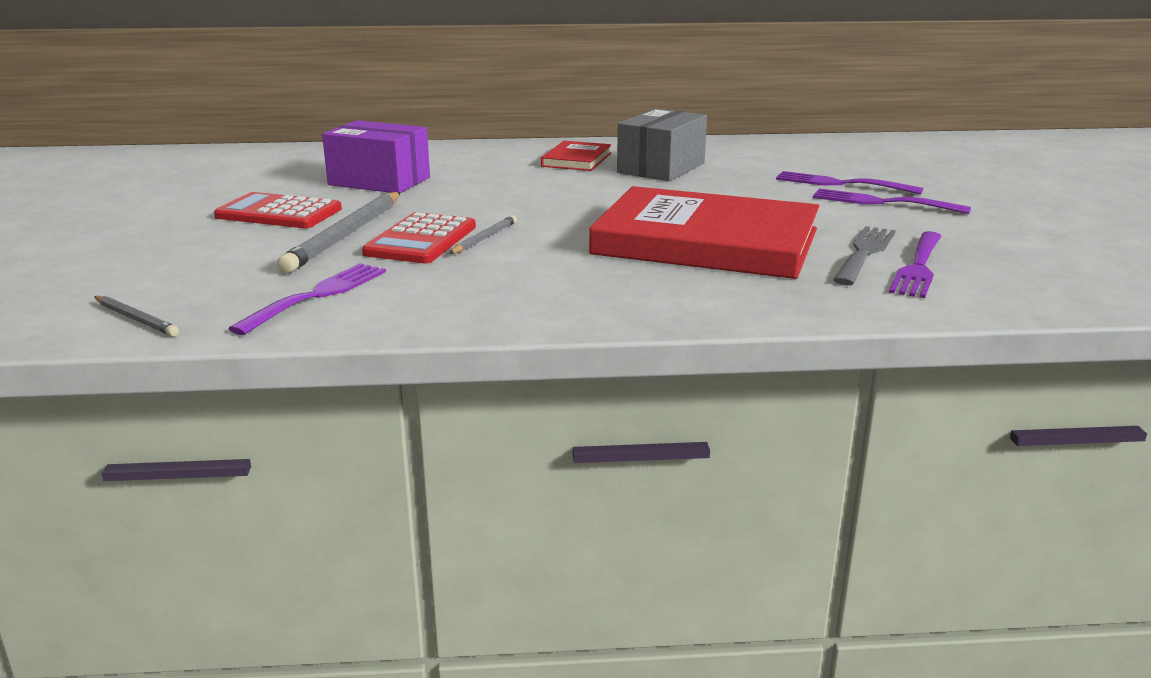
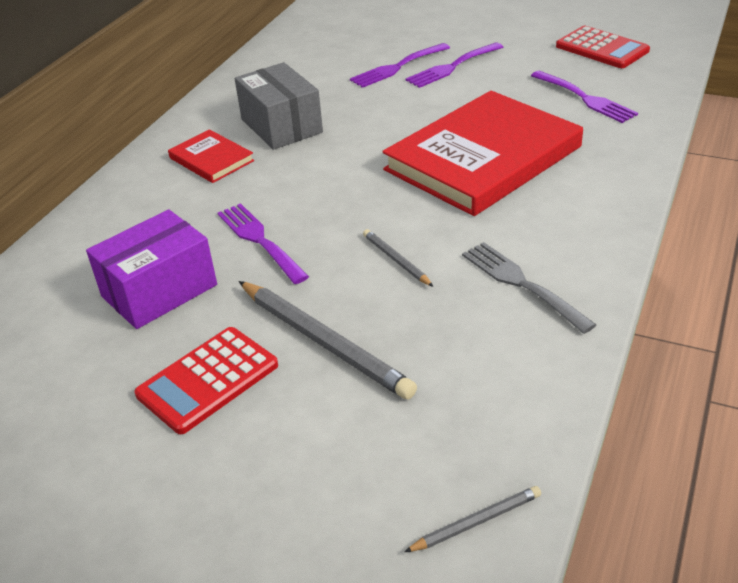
camera: 60 degrees left, 15 degrees up
purple fork [228,263,386,335] -> purple fork moved to [217,203,309,284]
red calculator [362,212,476,263] -> red calculator moved to [556,26,650,68]
grey fork [833,226,896,285] -> grey fork moved to [462,242,597,334]

